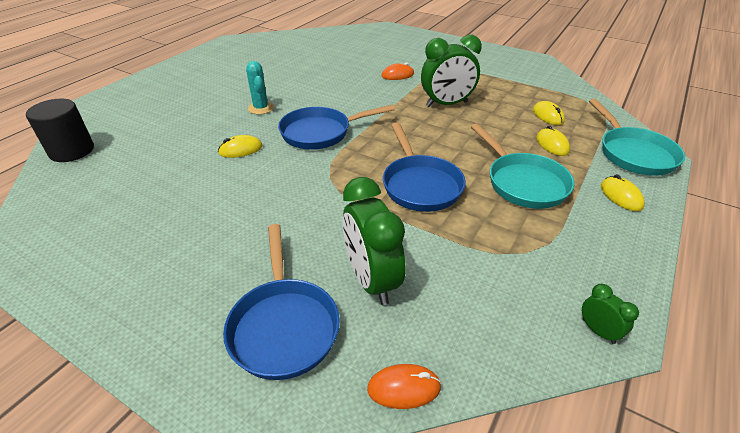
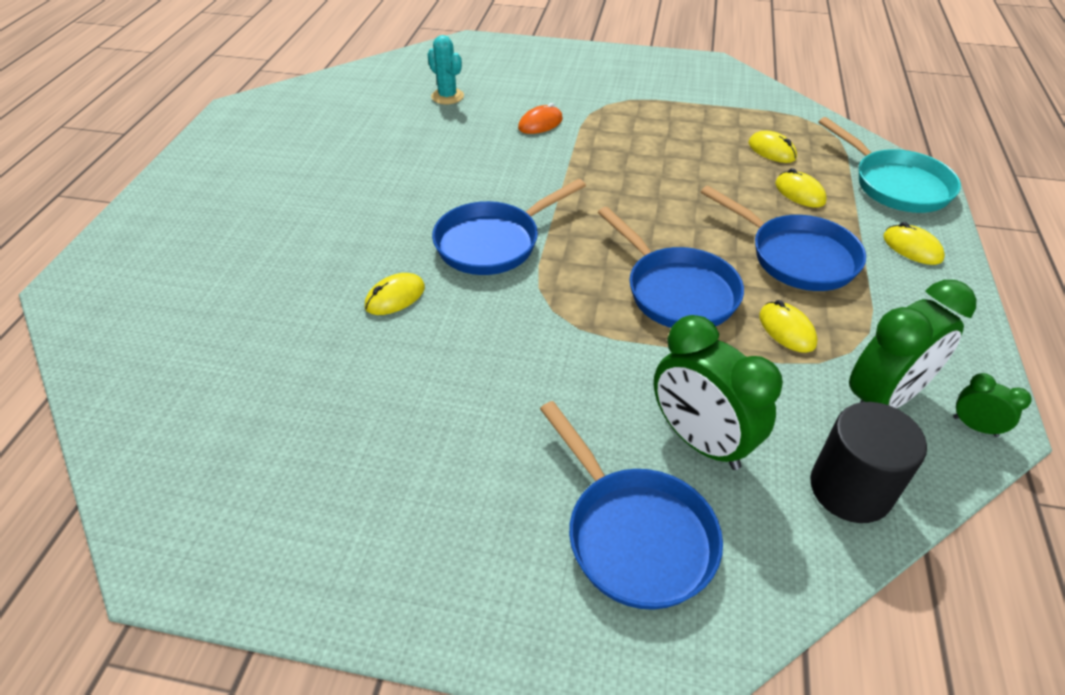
camera: 20 degrees left, 5 degrees up
black cylinder [26,99,94,162] -> black cylinder moved to [810,402,927,523]
turquoise cactus [246,61,274,115] -> turquoise cactus moved to [427,35,464,105]
orange mouse [367,364,441,409] -> none
green clock [421,35,482,107] -> green clock moved to [849,280,976,408]
turquoise pan [471,124,574,209] -> blue pan [701,186,866,291]
none -> yellow mouse [759,300,817,353]

